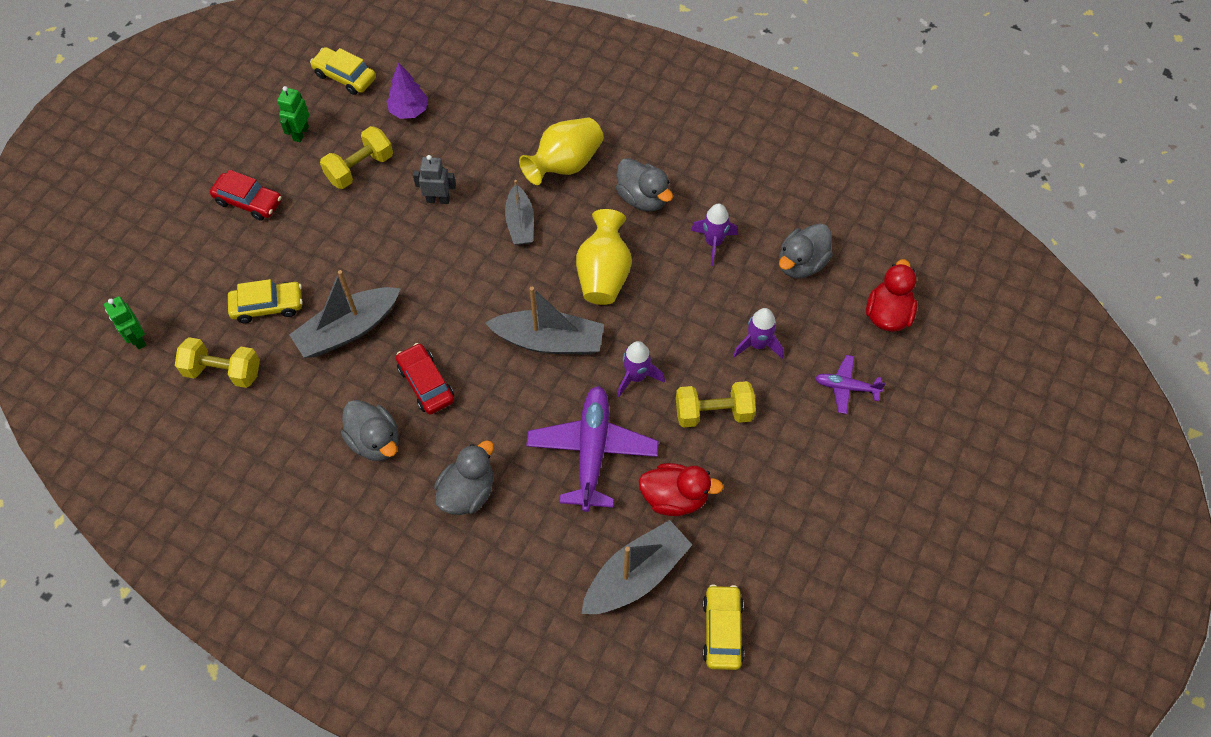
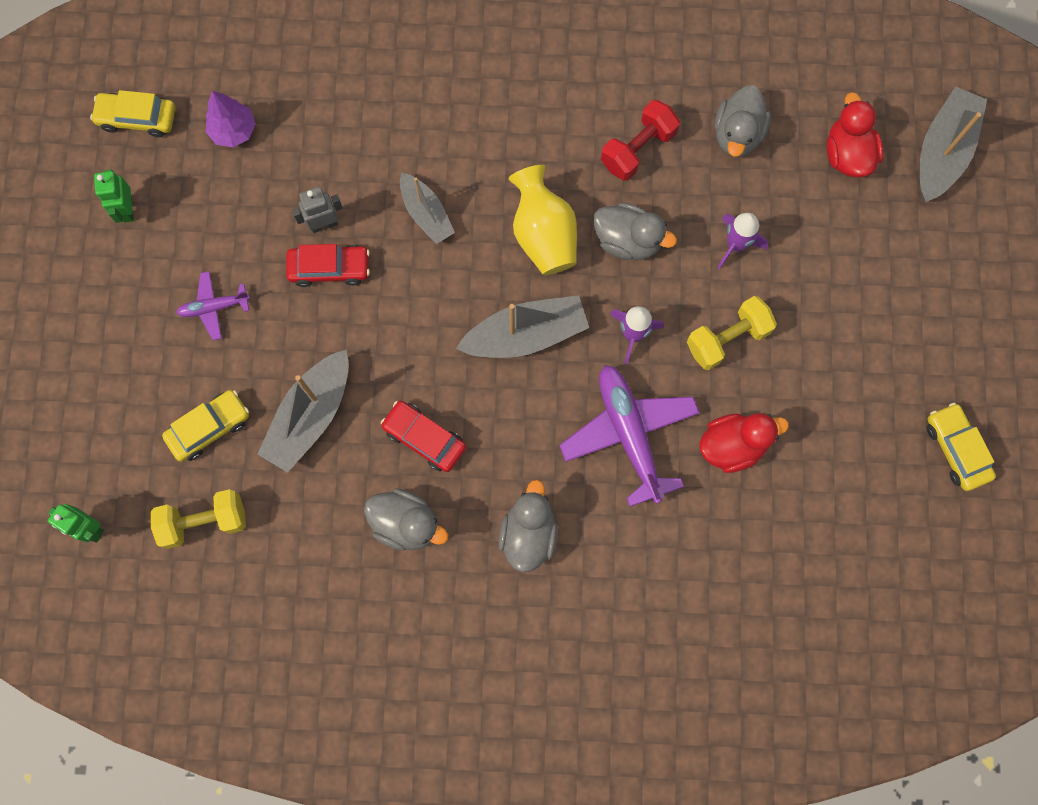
camera: 25 degrees left, 15 degrees up
red car [210,170,282,221] -> red car moved to [286,244,370,287]
yellow dumbbell [320,126,393,189] -> none
yellow vase [519,118,603,185] -> none
grey boat [581,520,692,614] -> grey boat moved to [920,86,987,202]
grey duck [616,158,673,212] -> grey duck moved to [593,203,677,260]
purple rocket [691,204,738,266] -> red dumbbell [601,100,680,181]
yellow car [703,584,744,670] -> yellow car moved to [927,403,996,491]
purple plane [815,355,886,414] -> purple plane moved to [176,271,250,340]

